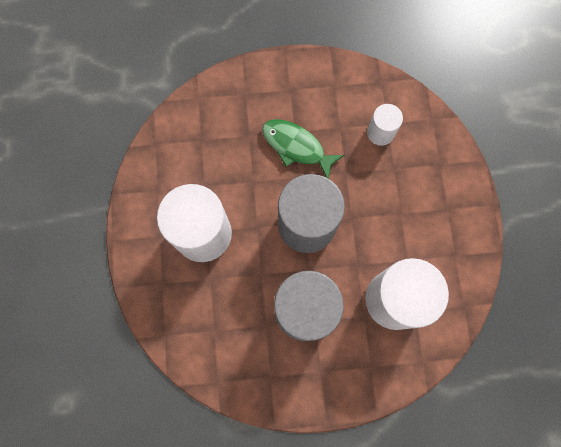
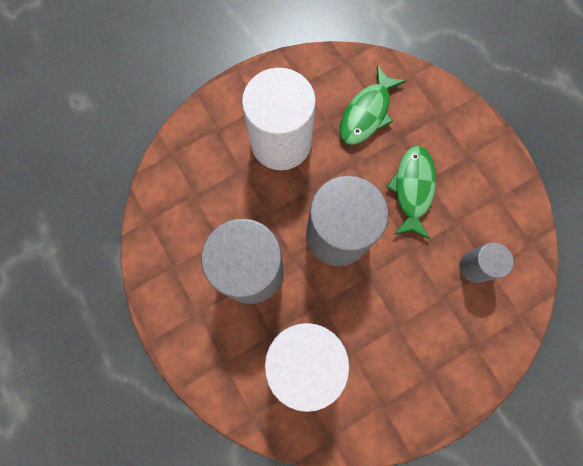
camera: 65 degrees right, 0 degrees up
white cylinder [367,104,403,146] -> grey cylinder [459,242,514,283]
none -> green fish [339,65,406,145]

